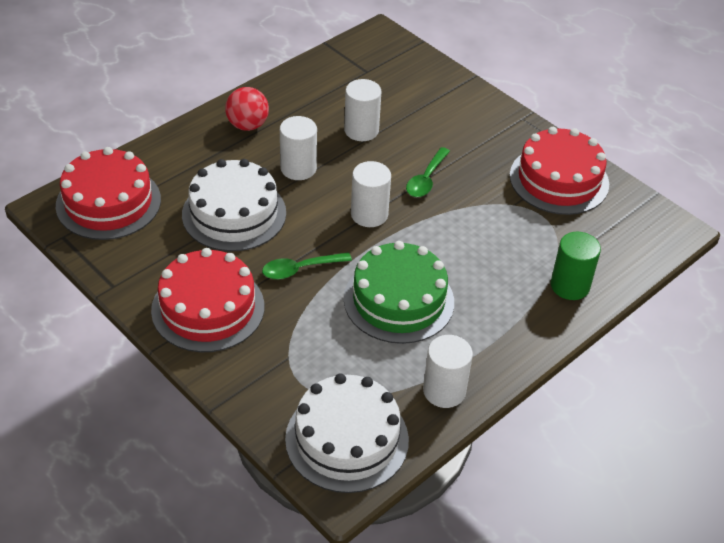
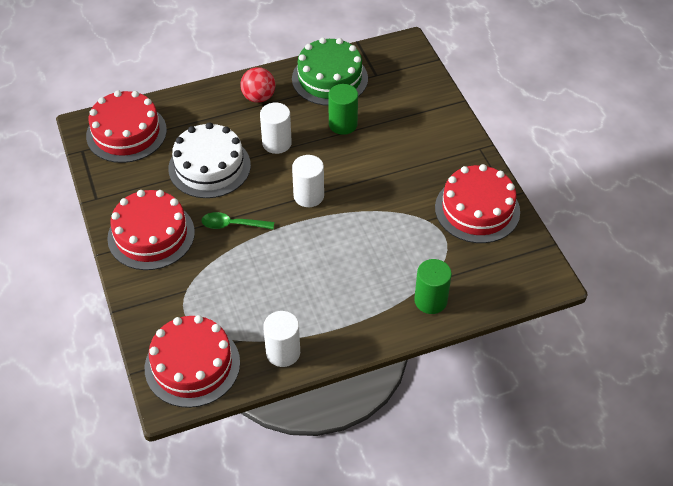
camera: 25 degrees right, 5 degrees up
white cake [285,373,409,493] -> red cake [145,315,240,408]
white cylinder [344,79,382,141] -> green cylinder [328,84,358,135]
green cake [344,241,454,344] -> green cake moved to [292,38,368,106]
green spoon [406,147,450,197] -> none

